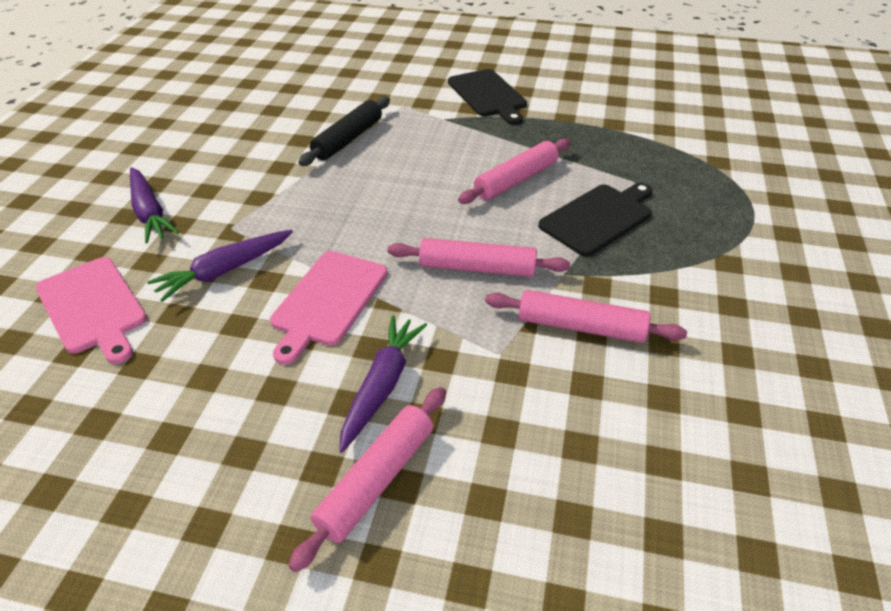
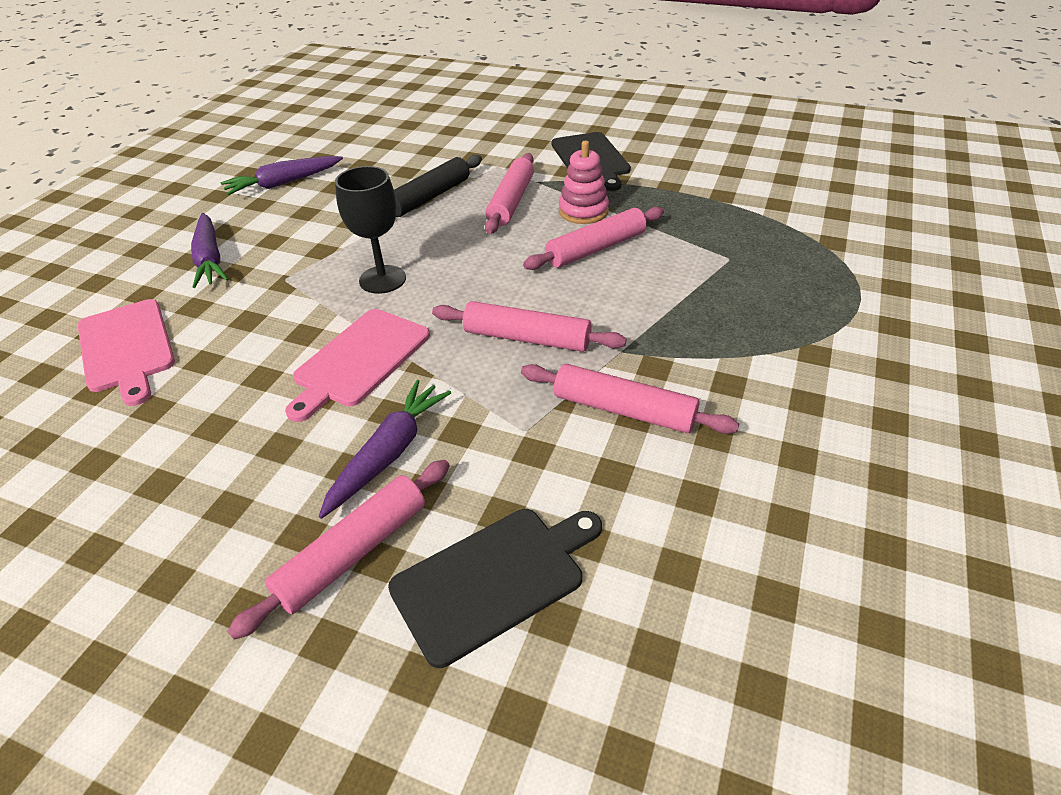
camera: 10 degrees right, 0 degrees up
purple carrot [147,230,293,302] -> purple carrot moved to [221,156,343,195]
black cutting board [538,183,652,256] -> black cutting board moved to [388,509,602,668]
none -> black goblet [335,166,406,294]
none -> pink rolling pin [485,153,534,234]
none -> pink stacking toy [559,141,609,224]

